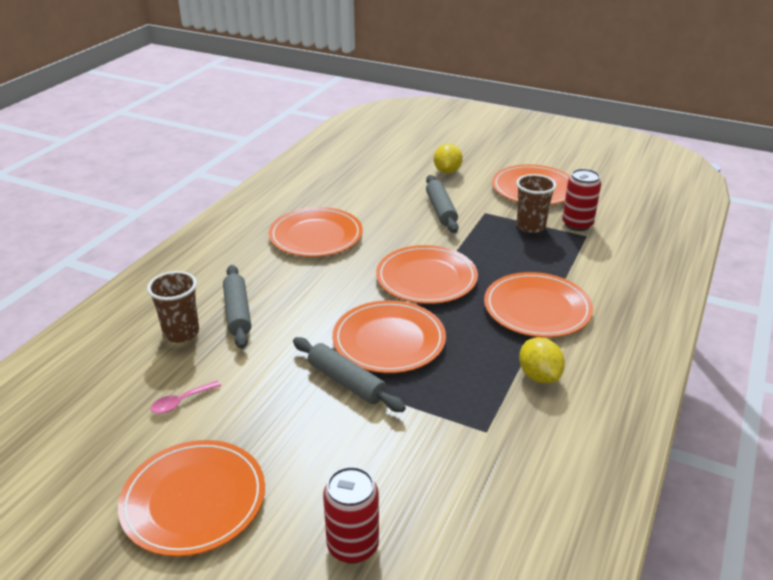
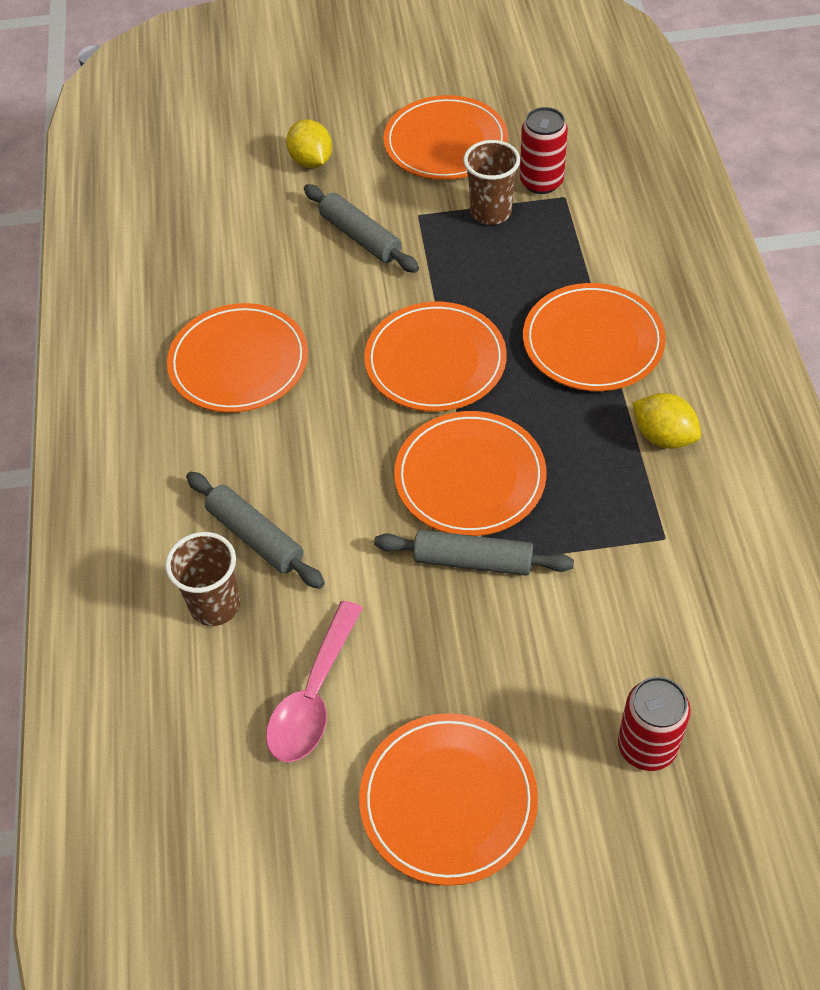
camera: 30 degrees left, 20 degrees up
pink spoon [151,381,221,414] -> pink spoon [266,601,363,762], size x1.90

